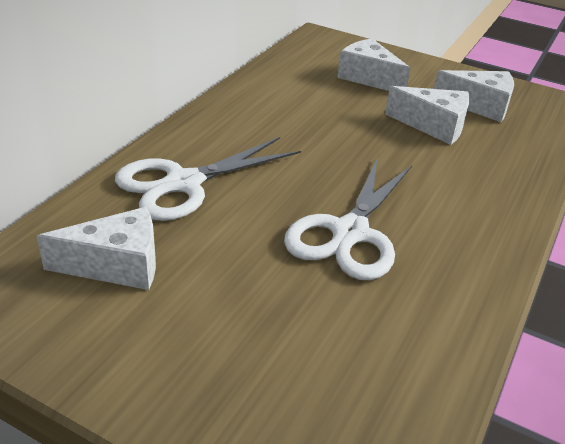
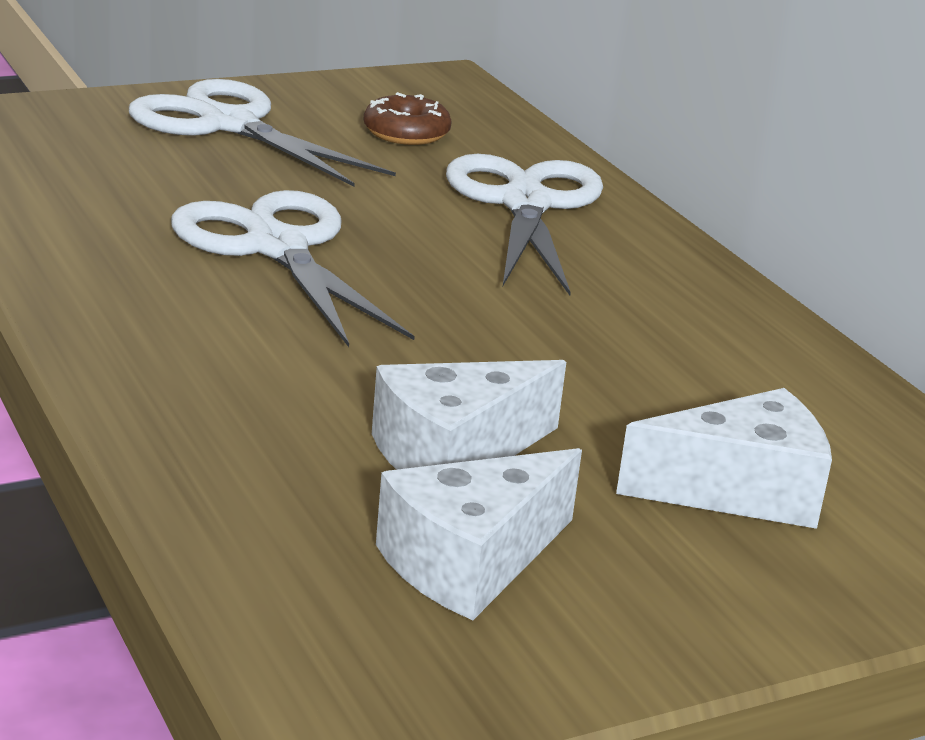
camera: 125 degrees right, 10 degrees down
white cheese [37,207,156,290] -> brown donut [364,92,452,145]
none -> white scissors [129,79,396,187]

